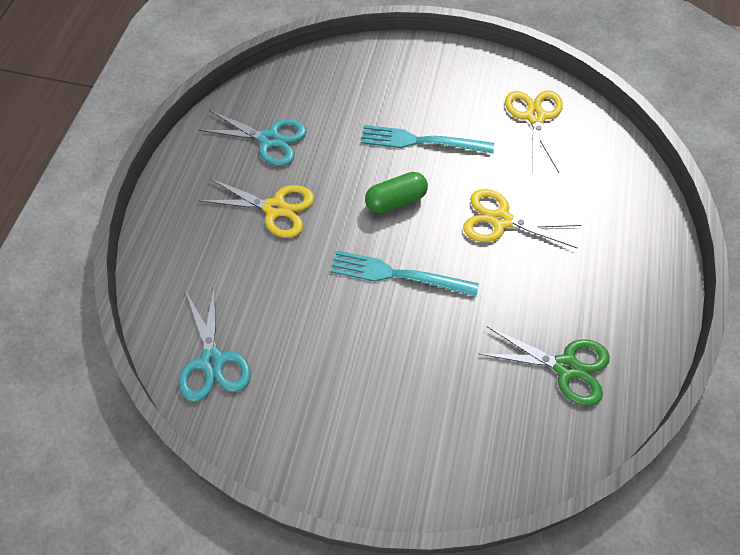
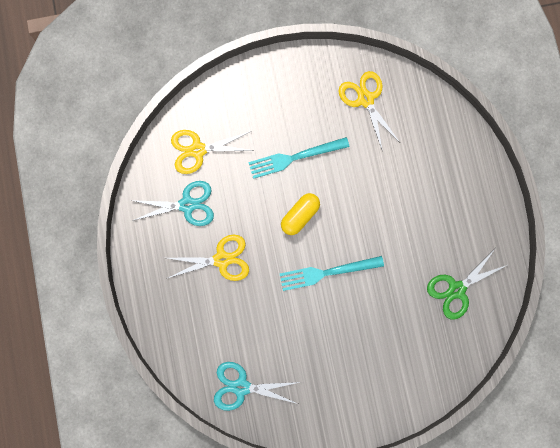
camera: 25 degrees left, 20 degrees up
turquoise scissors [179,283,251,402] -> turquoise scissors turned 135 degrees clockwise [214,362,300,411]
green capsule [365,172,428,214] -> yellow capsule [281,193,320,235]
yellow scissors [463,189,581,248] -> yellow scissors moved to [171,130,255,174]
green scissors [480,326,610,406] -> green scissors turned 150 degrees clockwise [427,249,507,320]

